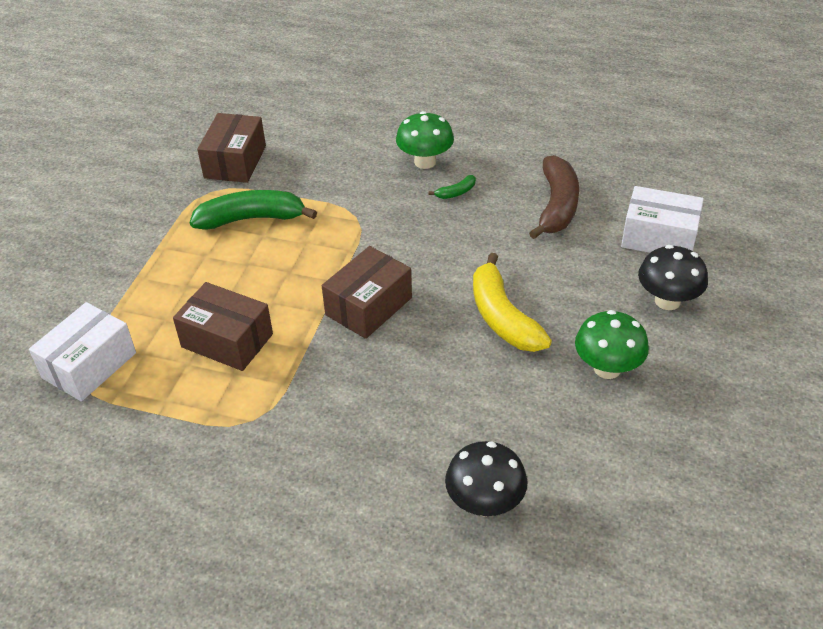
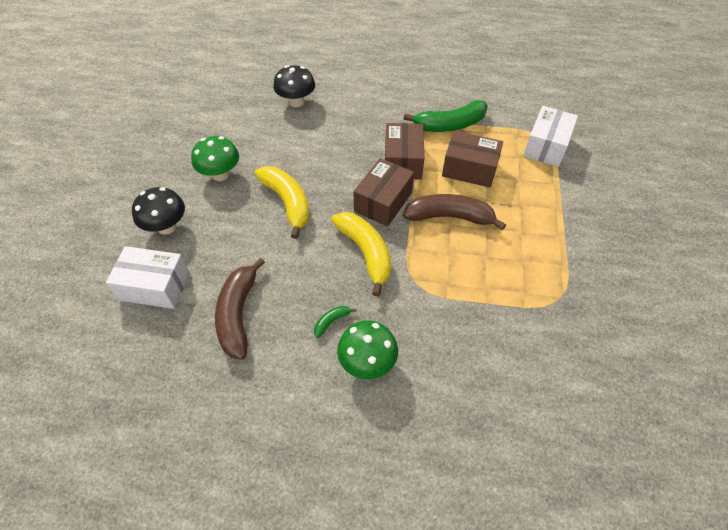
camera: 170 degrees right, 10 degrees up
green banana [190,190,317,230] -> green banana moved to [403,100,488,132]
brown box [197,113,266,183] -> brown box moved to [385,123,425,180]
none -> yellow banana [331,212,391,296]
none -> brown banana [403,194,506,230]

